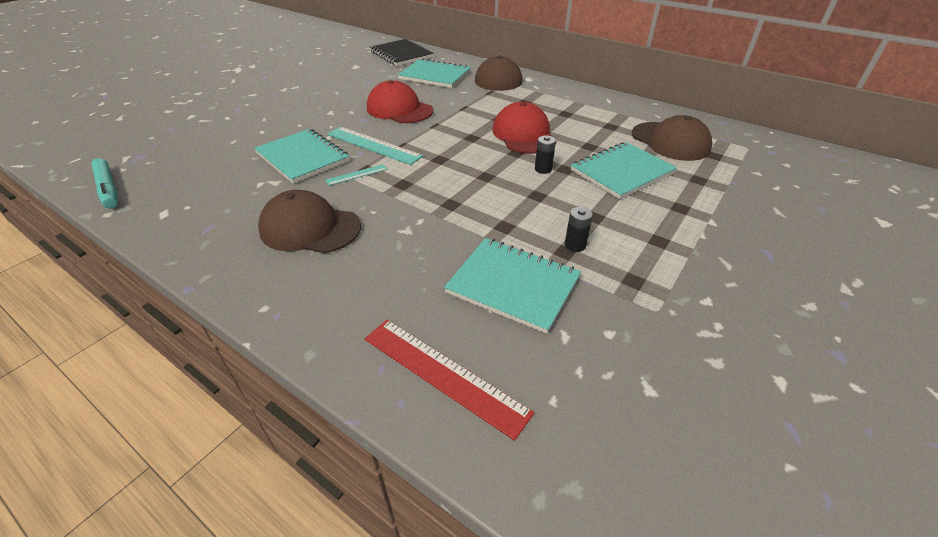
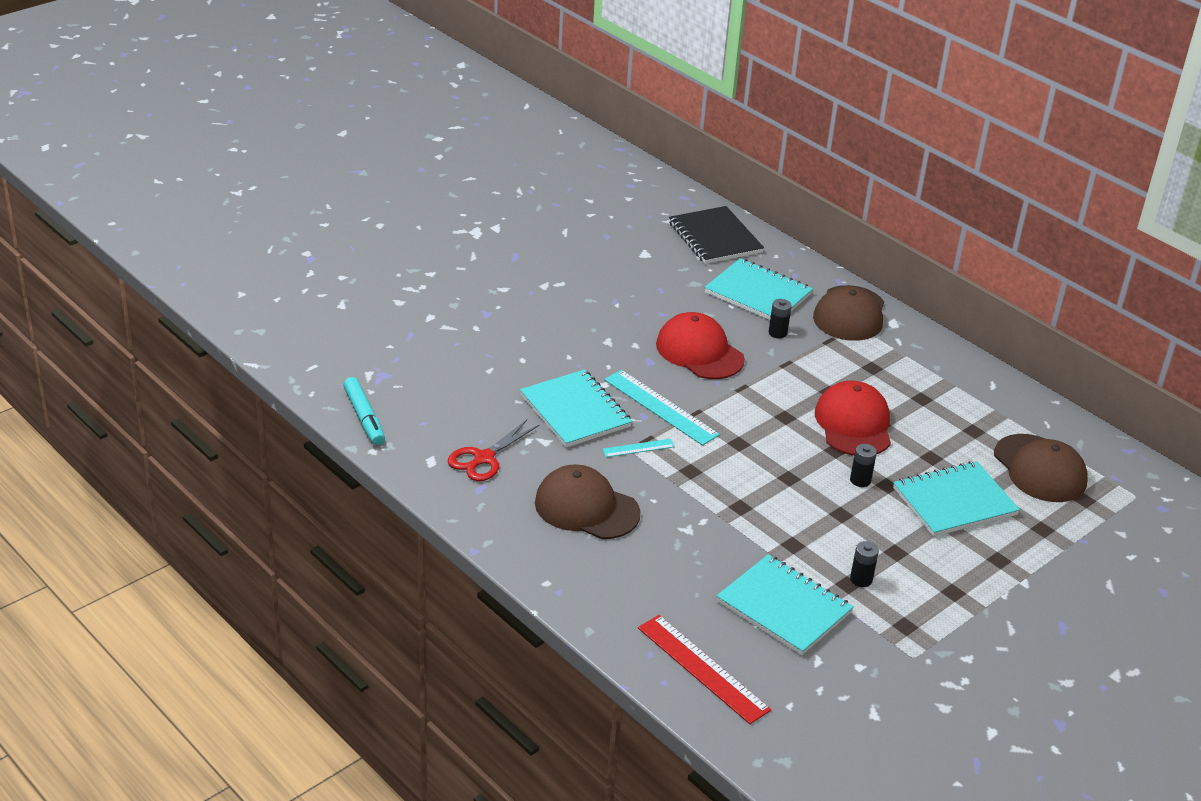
camera: 10 degrees right, 5 degrees down
none -> red scissors [448,420,539,481]
none -> black battery [769,299,792,338]

